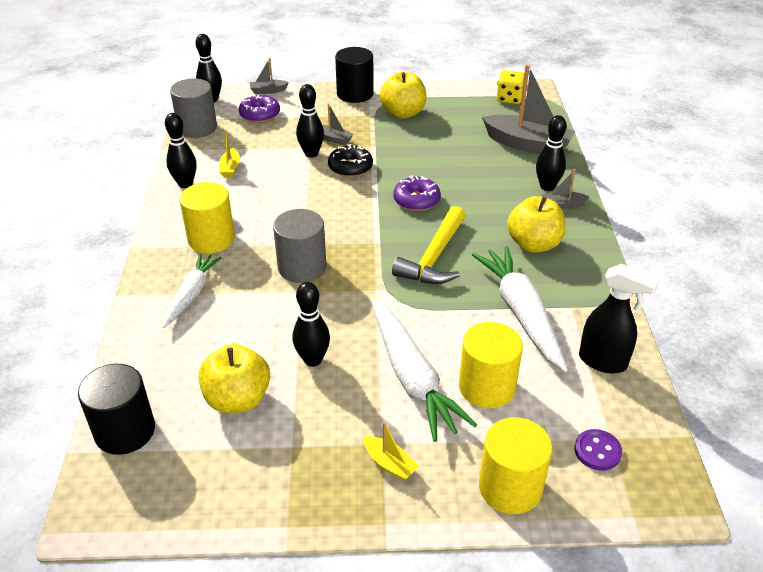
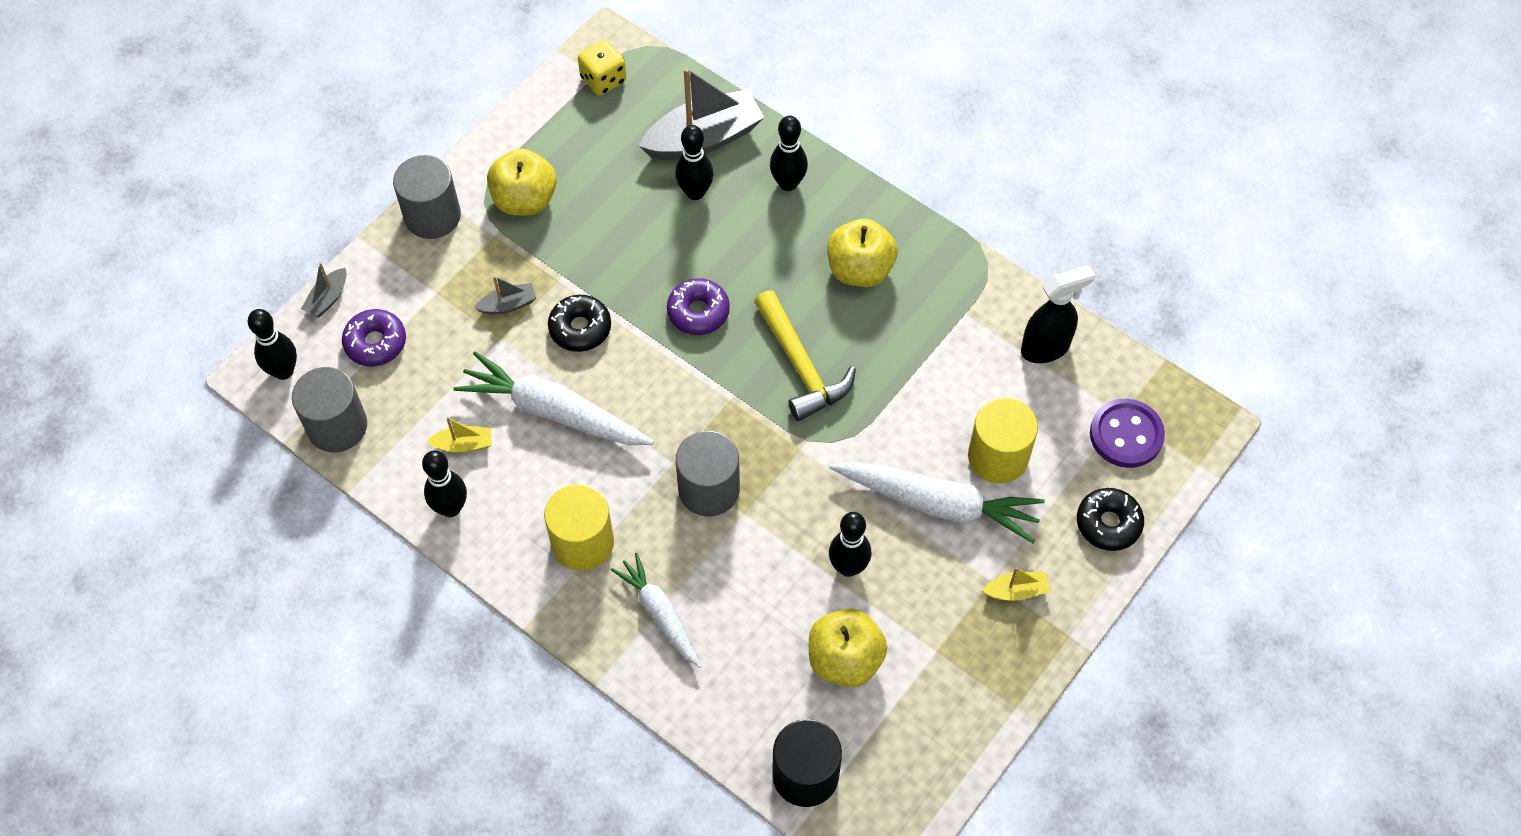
camera: 50 degrees left, 20 degrees up
yellow boat [219,131,240,178] -> yellow boat turned 45 degrees counterclockwise [427,417,491,453]
black bowling pin [296,84,324,158] -> black bowling pin moved to [675,125,714,200]
black cylinder [335,47,374,103] -> grey cylinder [393,155,461,239]
white carrot [472,246,568,372] -> white carrot moved to [453,351,654,445]
yellow cylinder [479,417,552,514] -> black donut [1077,488,1144,551]
grey boat [542,169,589,209] -> none
purple button [574,429,622,471] -> purple button [1090,399,1165,468], size x1.60

